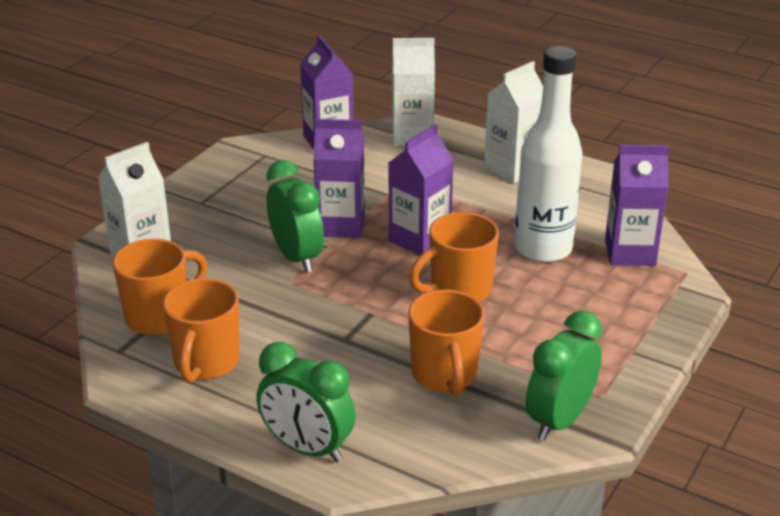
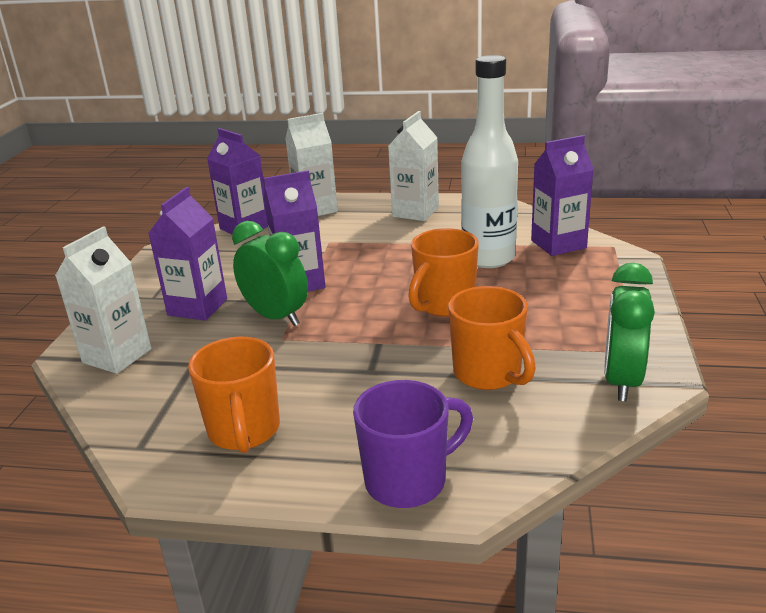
camera: 20 degrees left, 5 degrees down
orange mug [112,239,208,335] -> none
green clock [256,342,356,462] -> purple mug [353,380,473,508]
purple carton [389,124,454,255] -> purple carton moved to [148,187,227,321]

